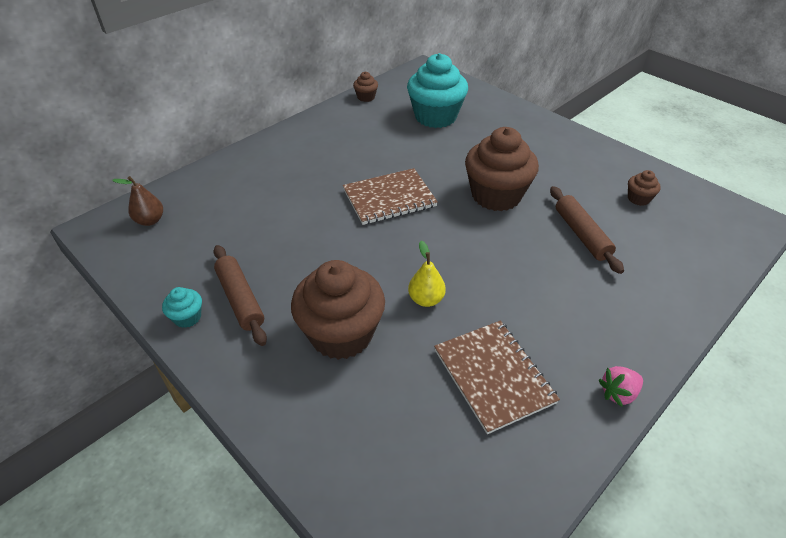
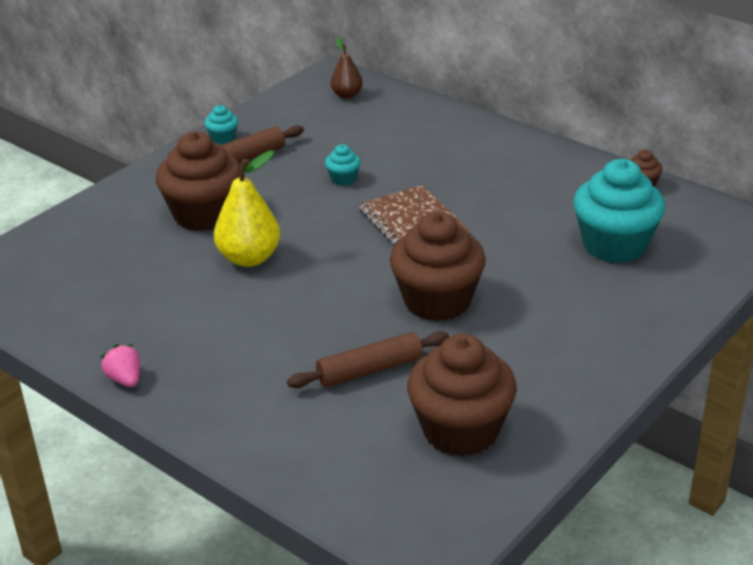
camera: 85 degrees right, 10 degrees down
yellow pear [408,241,446,307] -> yellow pear [214,150,280,267], size x1.68
brown notebook [434,321,560,434] -> none
brown cupcake [628,170,661,206] -> brown cupcake [407,334,517,457], size x2.29
none -> turquoise cupcake [325,144,361,186]

